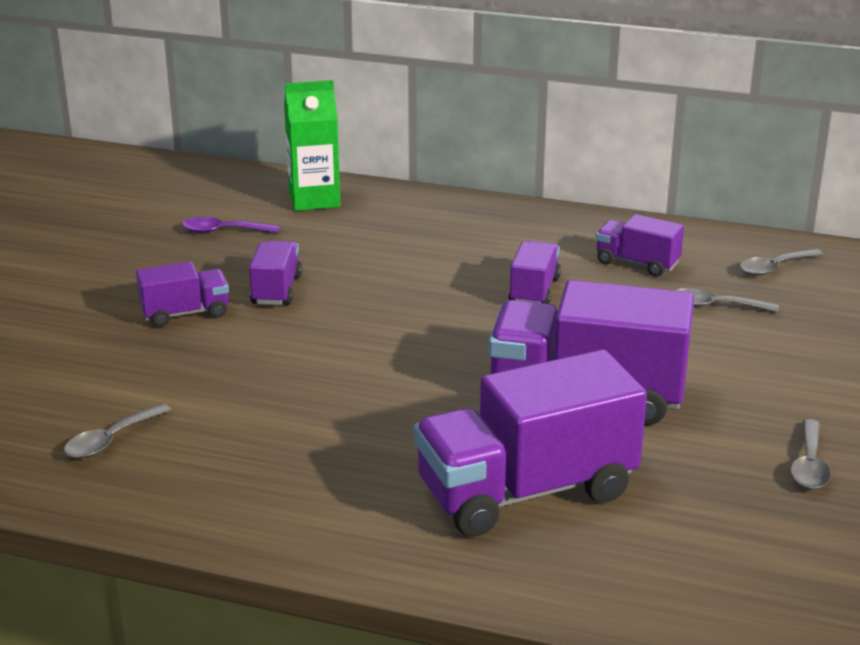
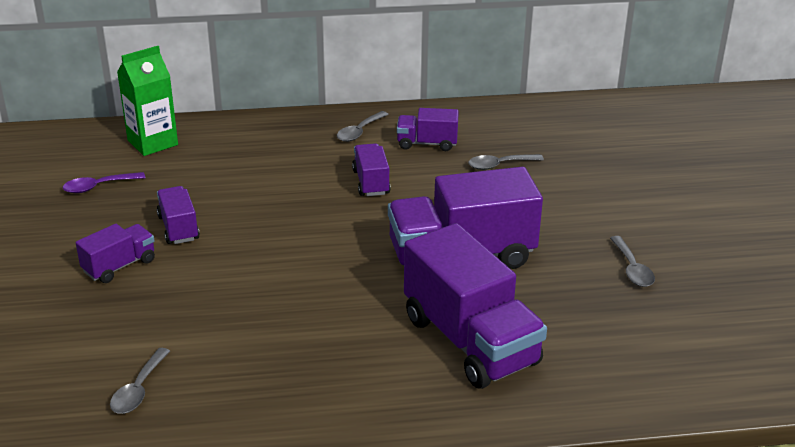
camera: 25 degrees left, 5 degrees up
purple truck [414,350,647,537] -> purple truck turned 75 degrees counterclockwise [404,223,547,389]
grey spoon [739,248,823,276] -> grey spoon moved to [337,111,389,142]

